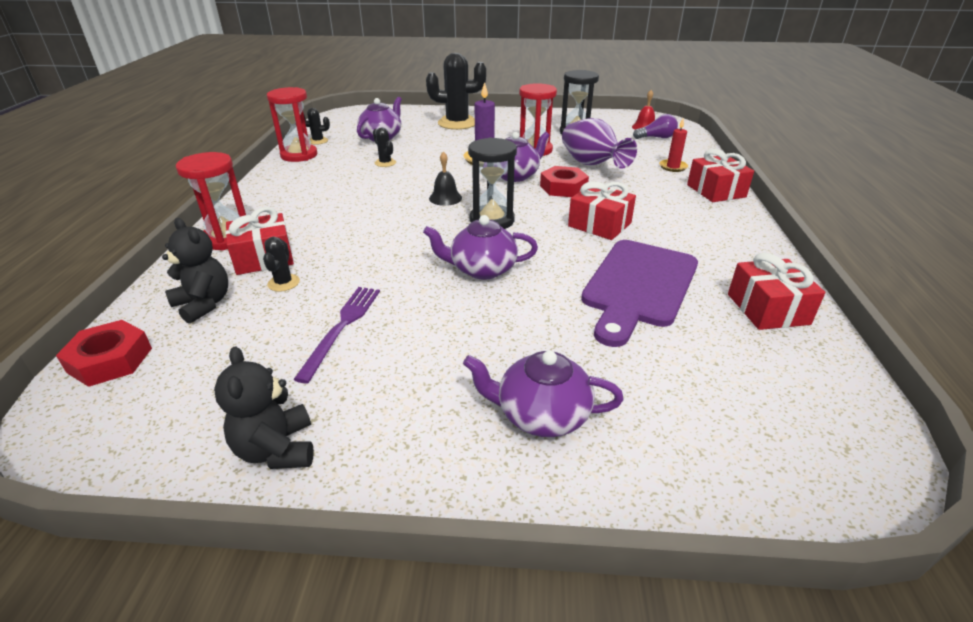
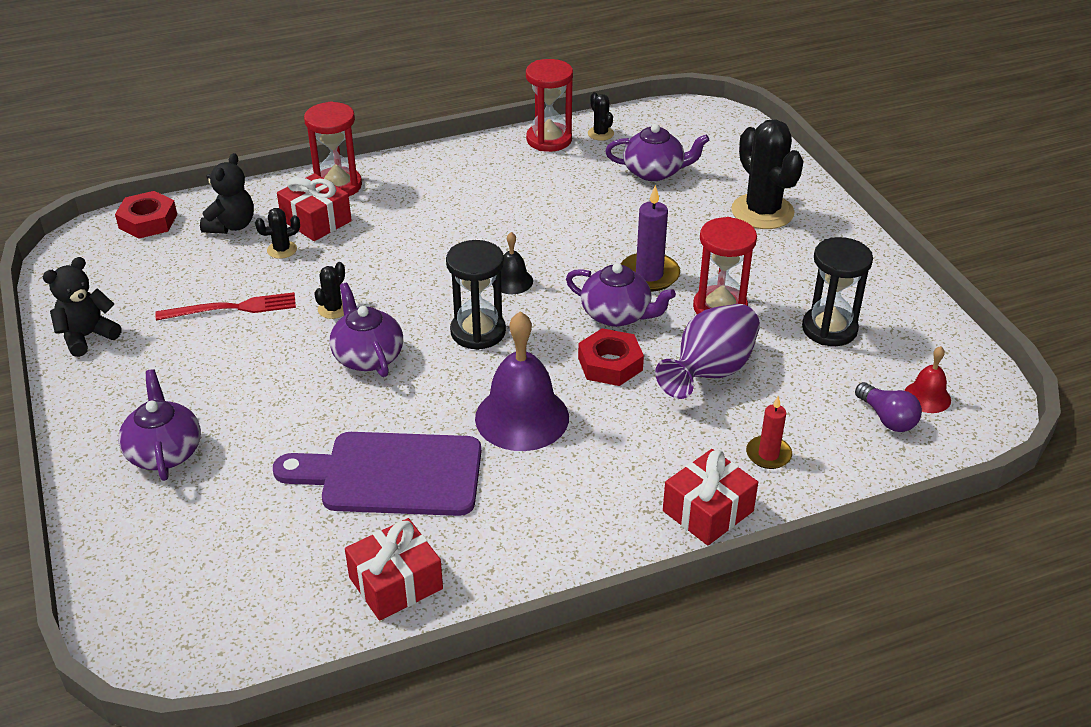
camera: 65 degrees right, 5 degrees up
purple fork [293,287,380,383] -> red fork [155,292,296,321]
black cactus [373,128,396,167] -> black cactus moved to [314,262,345,319]
red gift [568,182,636,240] -> purple bell [475,311,569,451]

